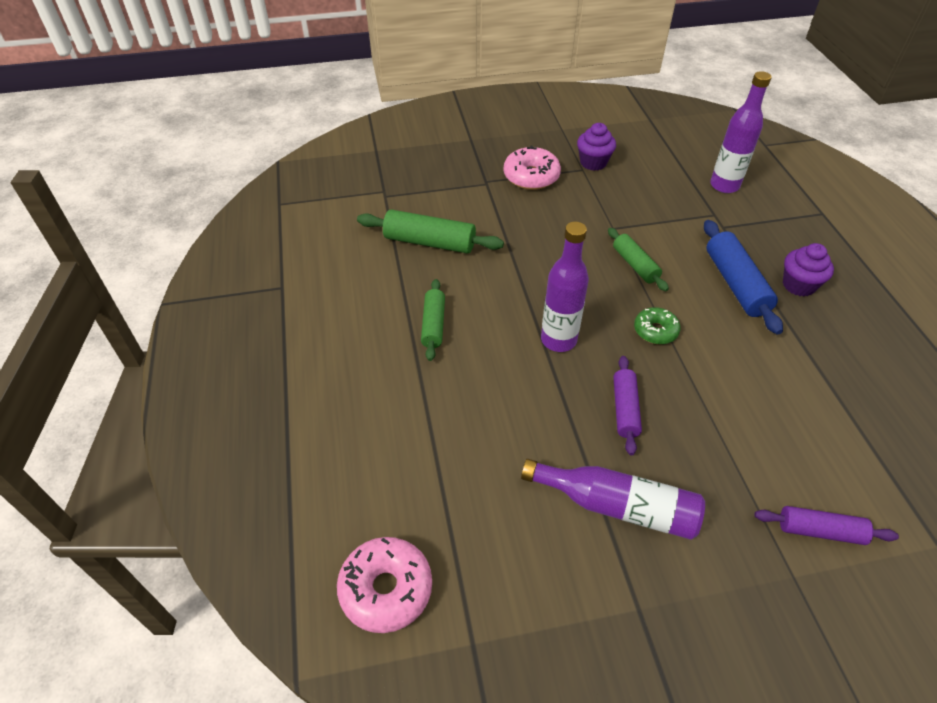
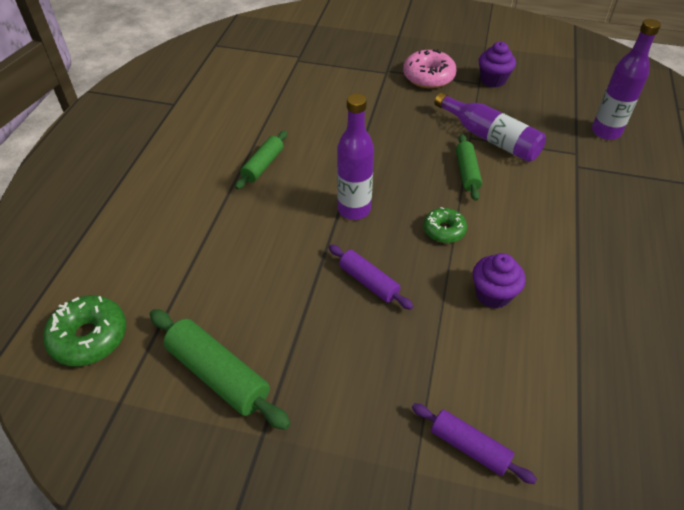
camera: 25 degrees right, 0 degrees up
pink donut [337,537,432,633] -> green donut [43,295,126,367]
green rolling pin [357,210,504,254] -> green rolling pin moved to [150,309,291,430]
purple bottle [521,459,705,540] -> purple bottle moved to [435,92,546,162]
purple rolling pin [613,356,642,456] -> purple rolling pin turned 75 degrees counterclockwise [329,244,414,310]
blue rolling pin [704,220,783,335] -> none
purple cupcake [783,243,834,297] -> purple cupcake moved to [473,253,526,309]

